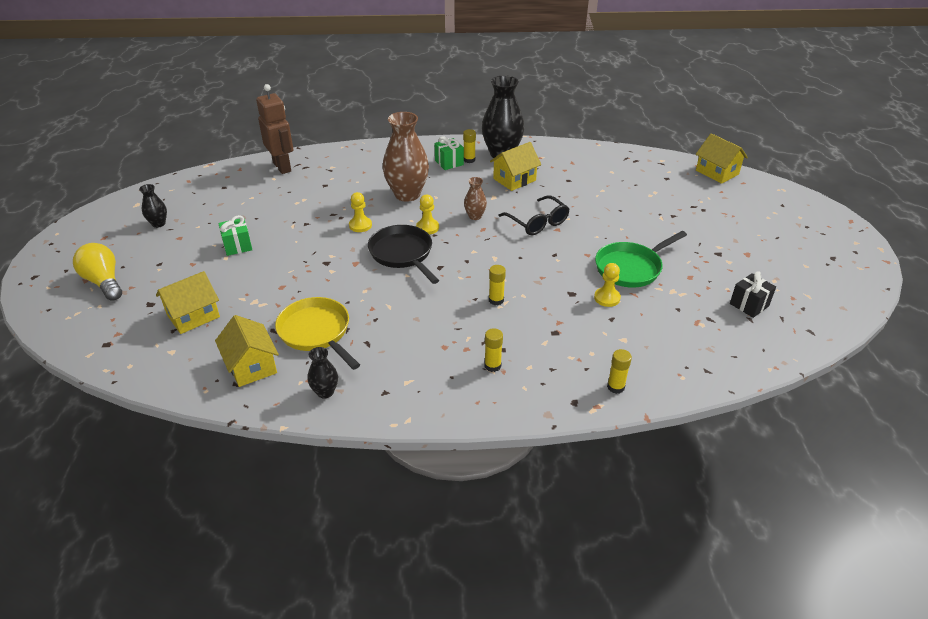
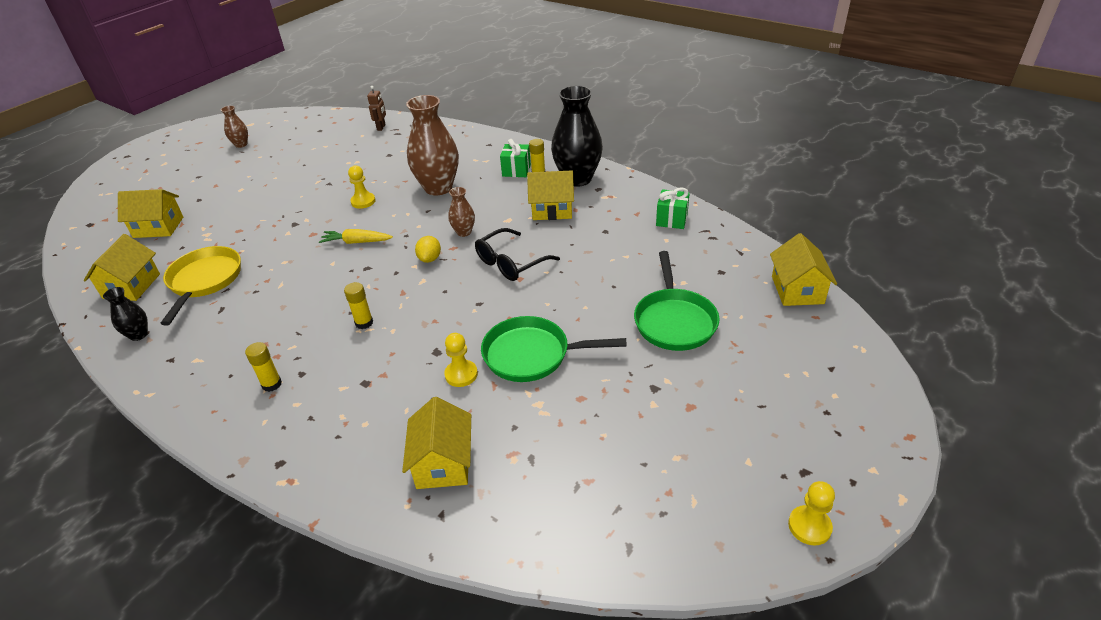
camera: 40 degrees right, 0 degrees up
yellow light bulb [73,243,122,301] -> none
black vase [139,184,167,228] -> brown vase [221,106,248,148]
green gift [218,215,252,256] -> green gift moved to [656,187,690,229]
brown robot [256,84,293,174] -> brown robot [367,86,386,131], size x0.50
black pan [368,225,439,284] -> yellow carrot [319,229,393,244]
yellow pawn [416,195,439,235] -> yellow pawn moved to [788,481,835,545]
black glasses [498,195,569,235] -> black glasses turned 45 degrees clockwise [475,228,560,281]
yellow glue stick [607,349,632,394] -> none
black gift [730,271,776,318] -> none
none -> yellow house [402,397,471,489]
none -> yellow lemon [415,236,441,263]
none -> green pan [634,251,720,351]

